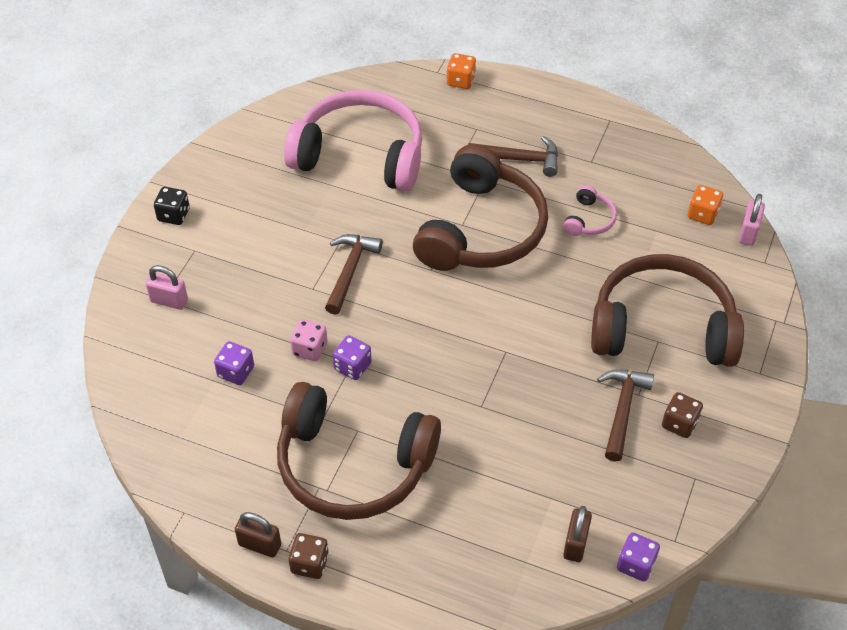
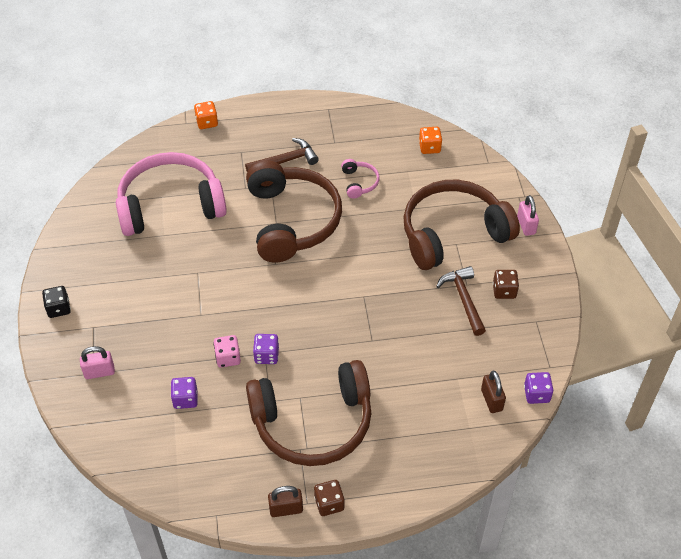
camera: 30 degrees left, 0 degrees up
brown hammer [325,234,383,315] -> none
pink padlock [739,194,765,246] -> pink padlock moved to [517,195,539,236]

